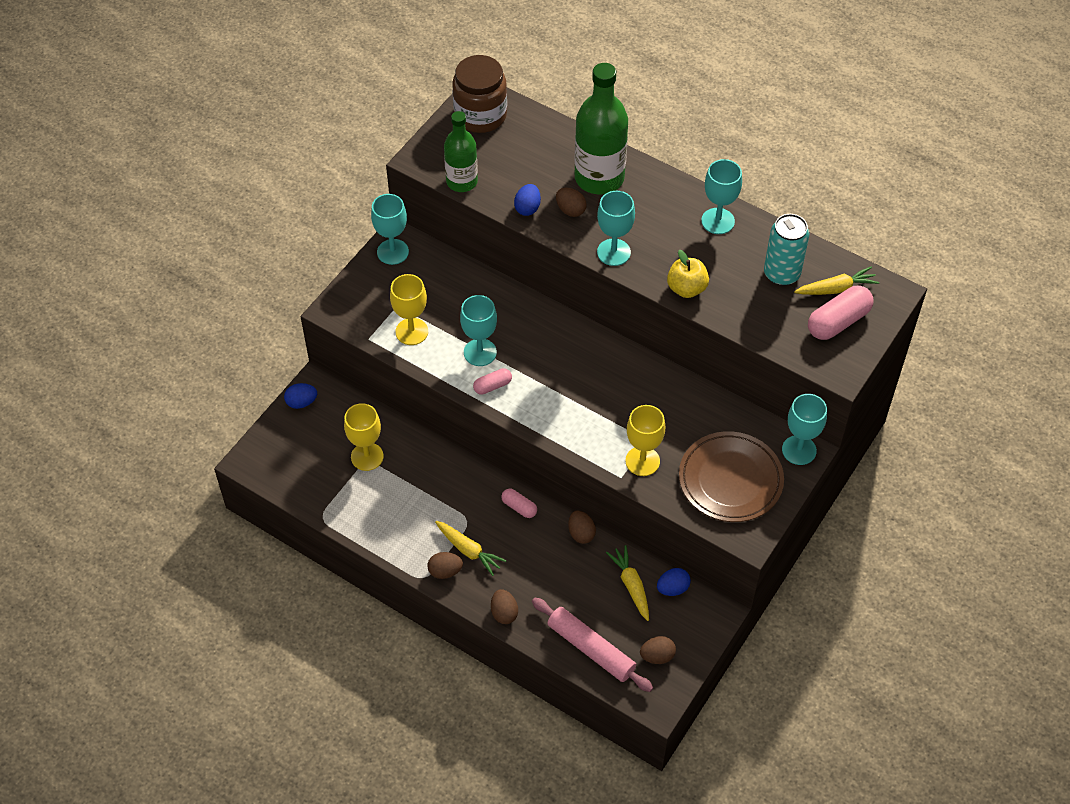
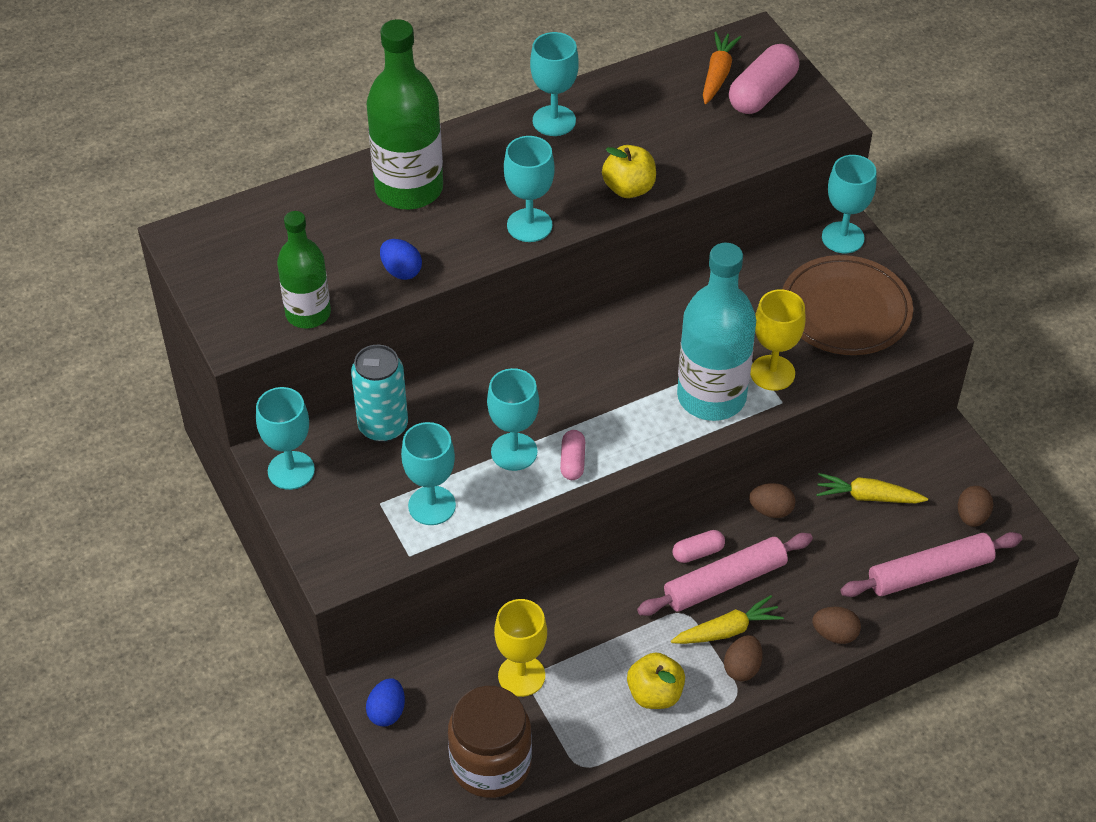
camera: 60 degrees left, 5 degrees down
yellow goblet [390,274,428,345] -> turquoise goblet [401,422,456,525]
brown jar [452,55,507,133] -> brown jar moved to [448,686,532,798]
brown egg [556,188,587,217] -> none
blue egg [657,568,691,596] -> none
turquoise can [764,214,809,286] -> turquoise can moved to [351,345,408,442]
yellow carrot [794,267,879,295] -> orange carrot [703,32,741,104]
pink capsule [808,286,873,340] -> pink capsule turned 45 degrees clockwise [729,44,799,114]
none -> yellow apple [627,652,685,709]
none -> pink rolling pin [637,533,813,616]
none -> turquoise bottle [677,243,756,421]

